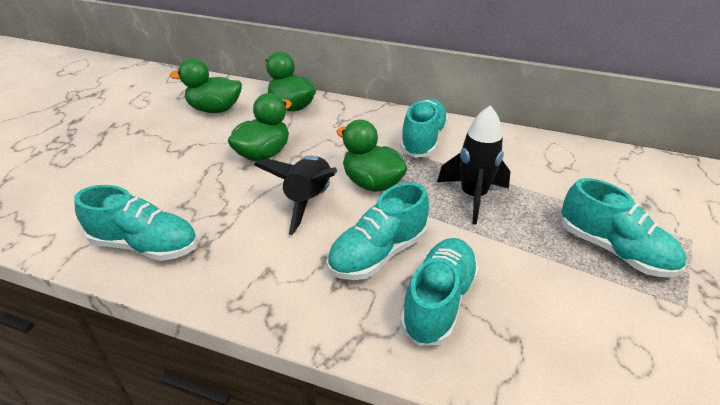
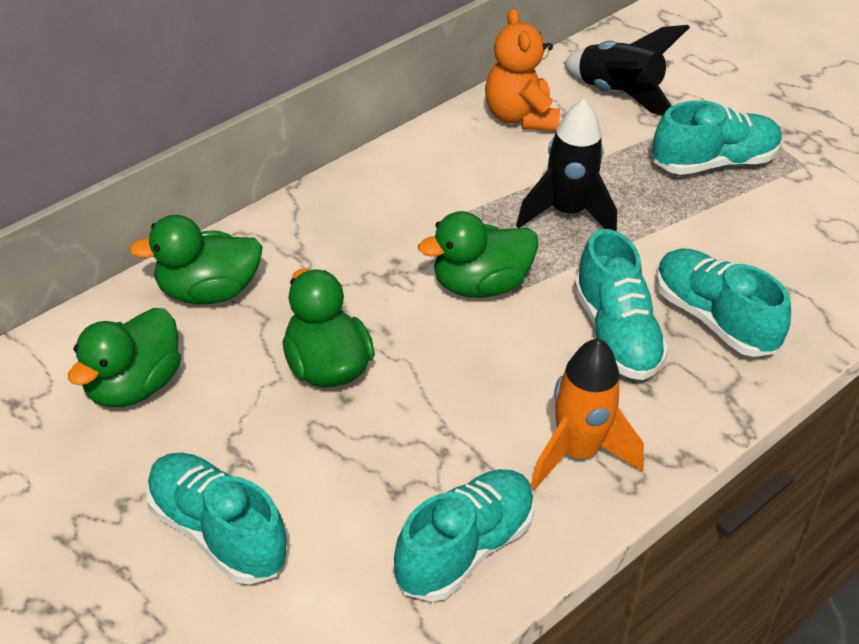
camera: 65 degrees left, 5 degrees up
black rocket [254,155,337,235] -> black rocket moved to [564,25,690,116]
turquoise shoe [400,98,448,158] -> turquoise shoe moved to [146,453,287,584]
none -> orange teddy bear [485,8,560,131]
none -> orange rocket [530,338,644,490]

